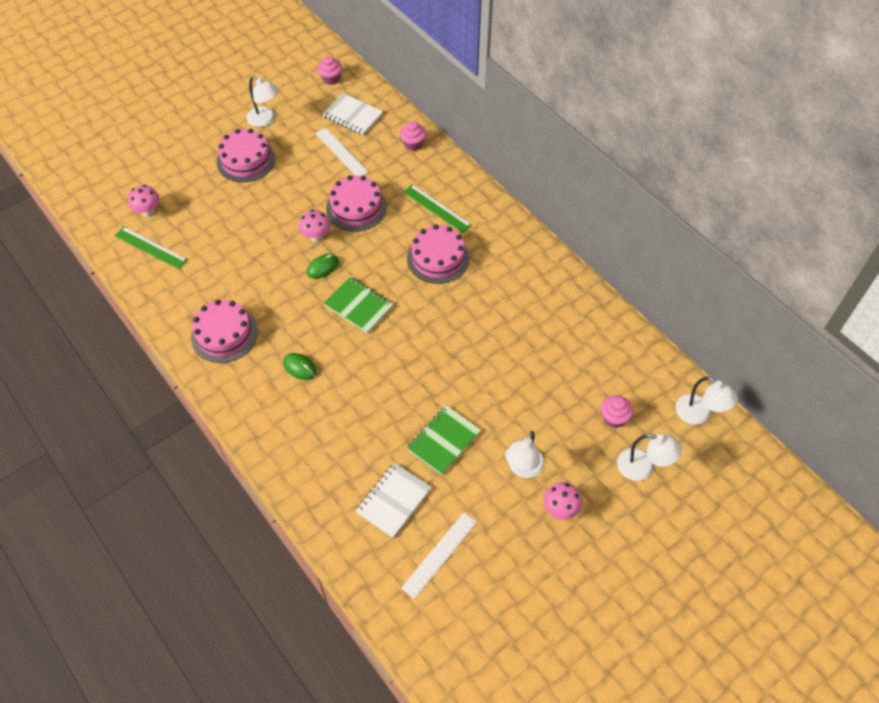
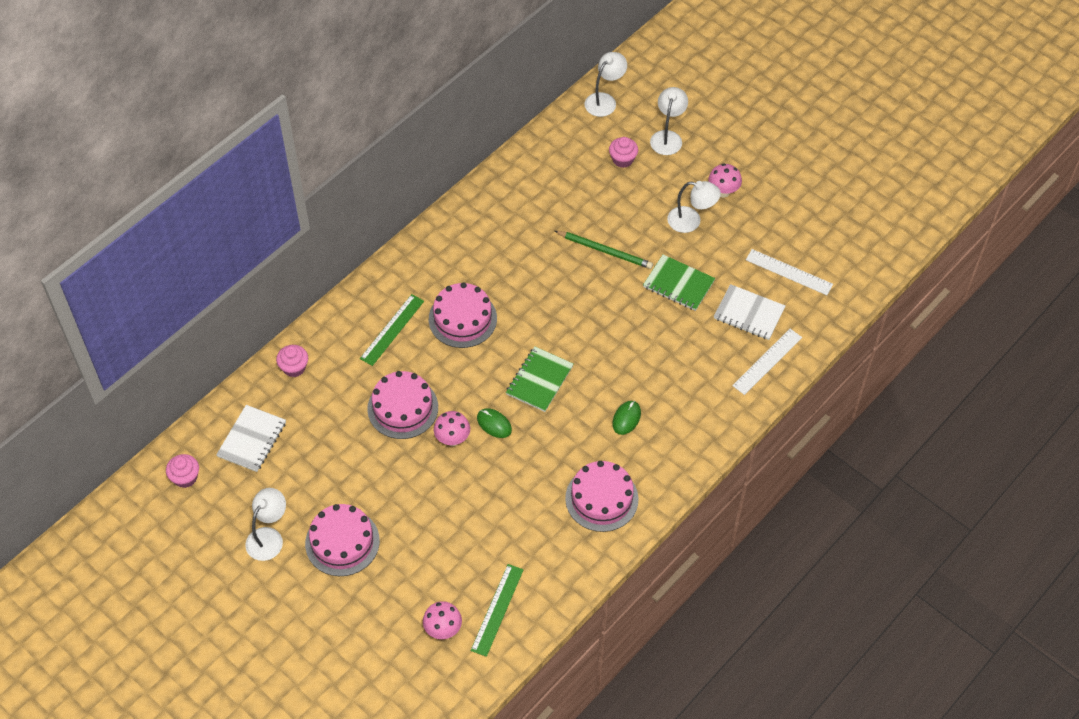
camera: 100 degrees left, 0 degrees up
white ruler [315,127,369,176] -> white ruler moved to [732,329,802,395]
none -> green pencil [555,231,653,269]

